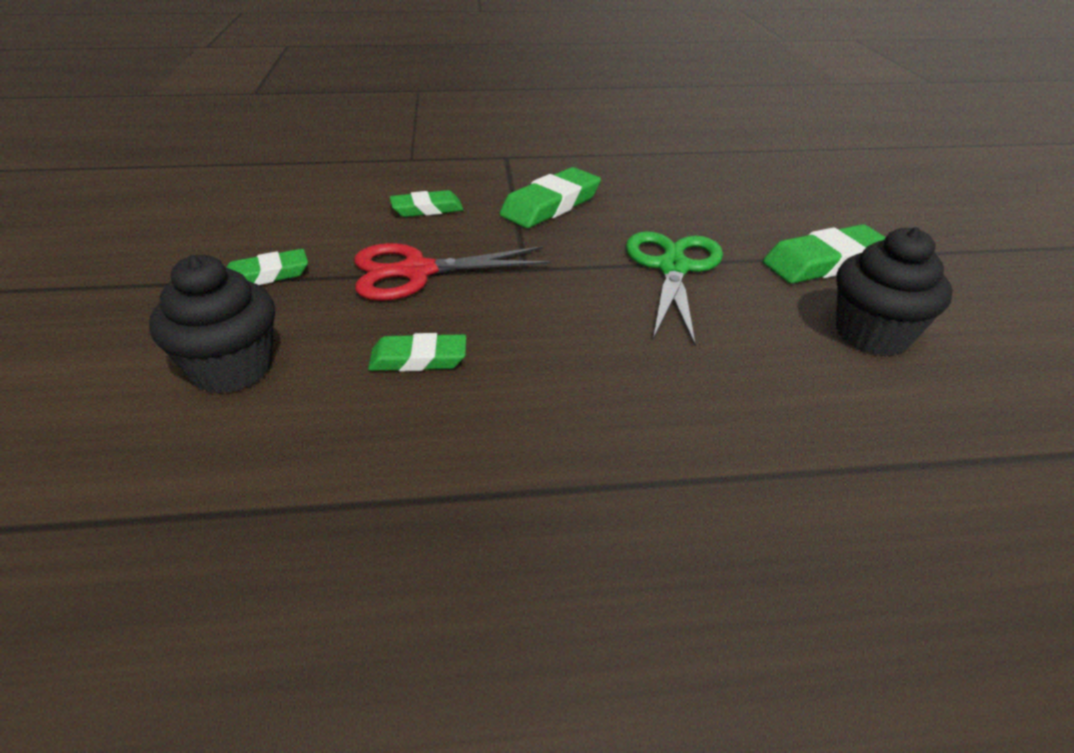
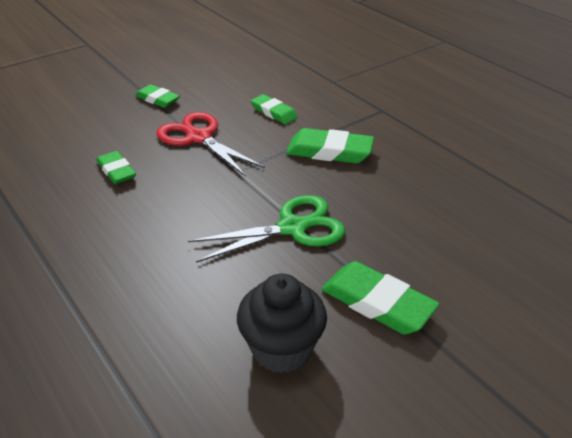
camera: 60 degrees right, 0 degrees up
black cupcake [149,255,275,394] -> none

